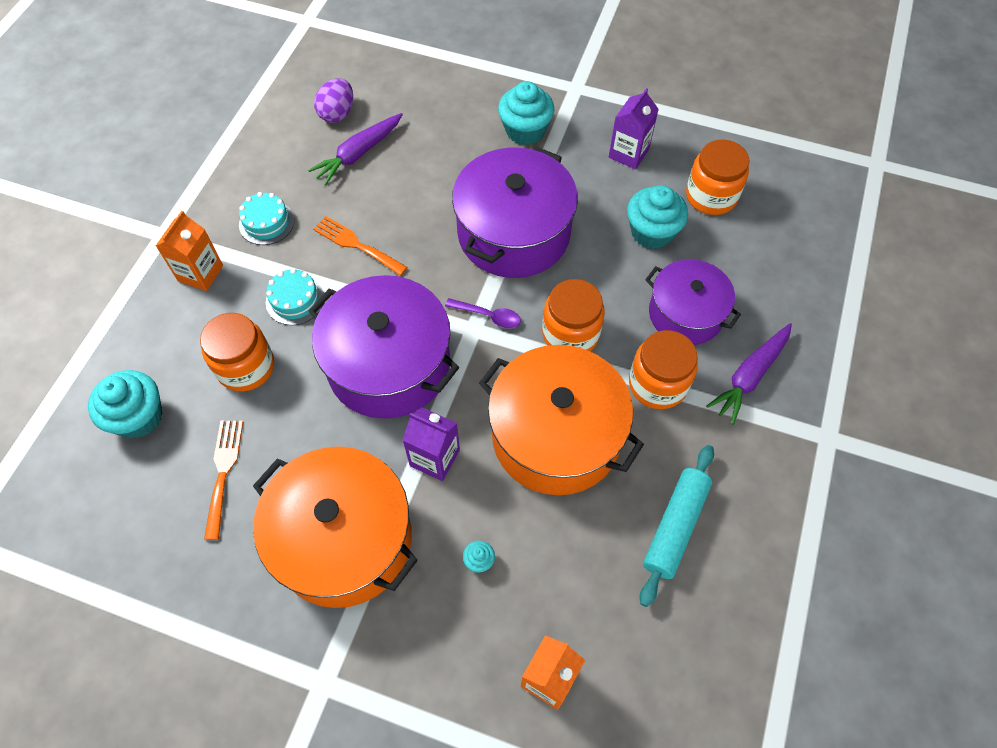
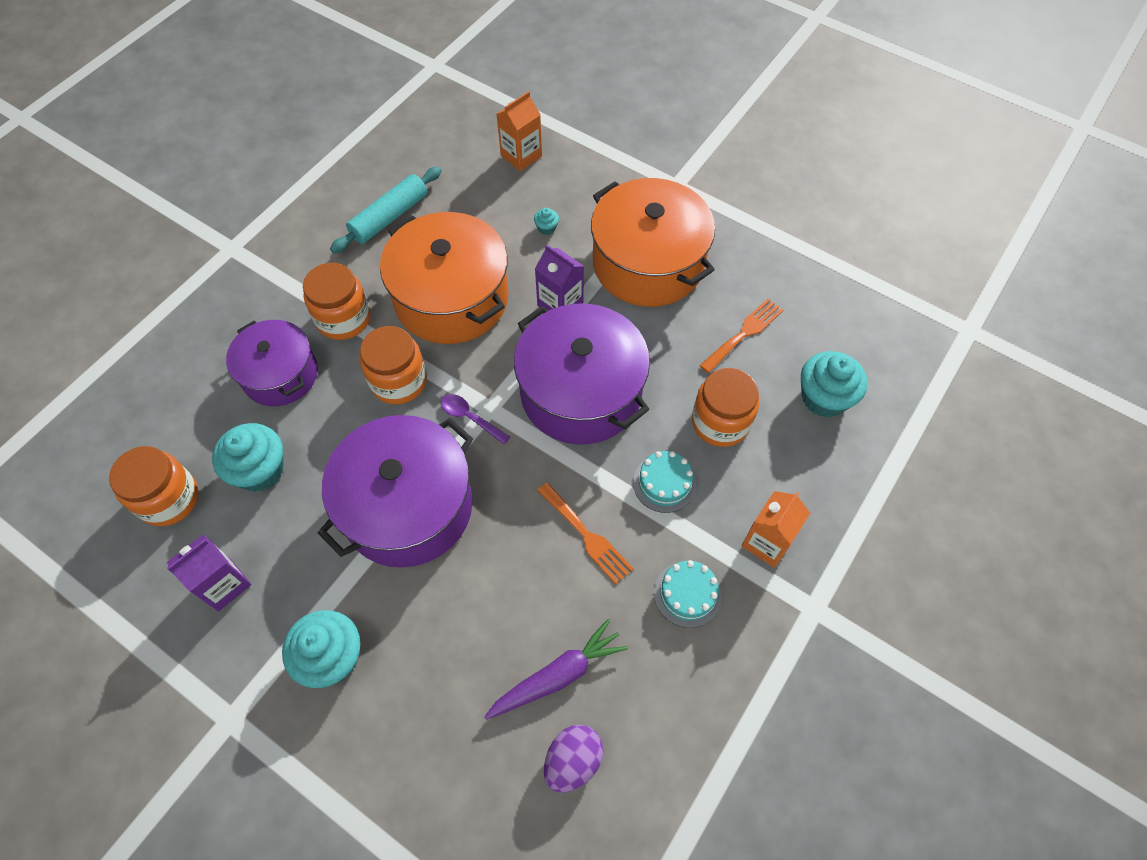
camera: 165 degrees left, 0 degrees up
orange fork [204,421,243,540] -> orange fork turned 150 degrees counterclockwise [699,299,784,373]
purple carrot [706,323,792,425] -> none

